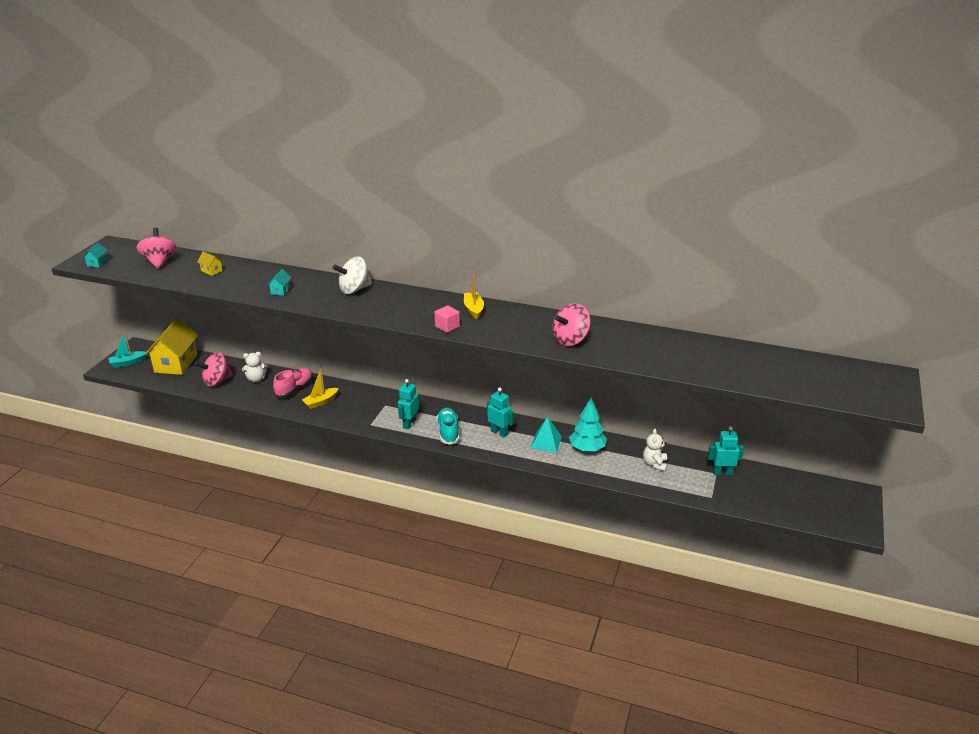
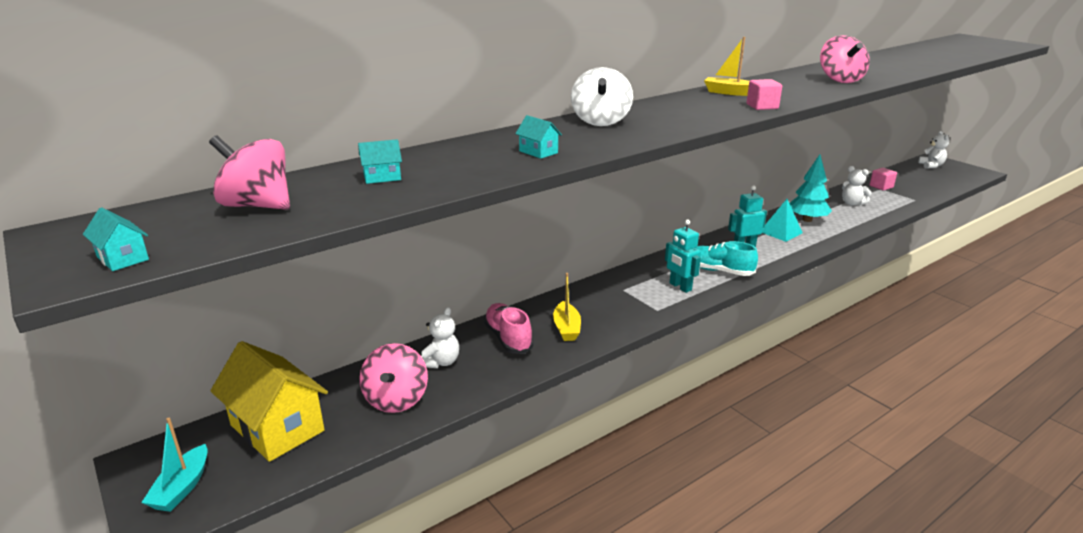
camera: 55 degrees left, 5 degrees down
yellow house [197,251,223,276] -> turquoise house [358,139,402,184]
turquoise robot [708,426,744,475] -> pink cube [870,168,897,191]
none -> white teddy bear [918,131,949,169]

